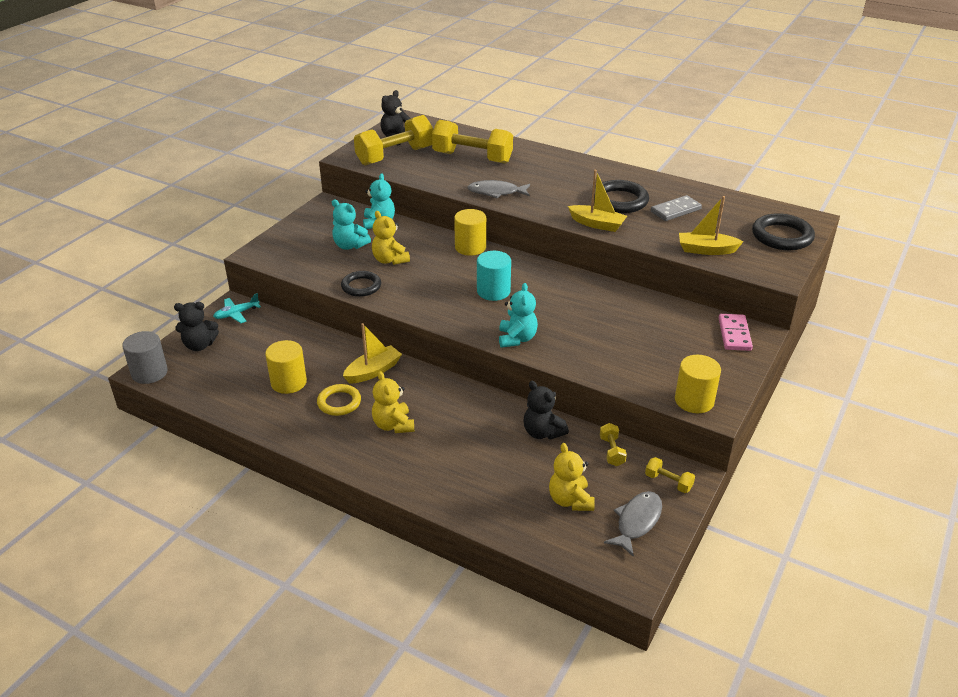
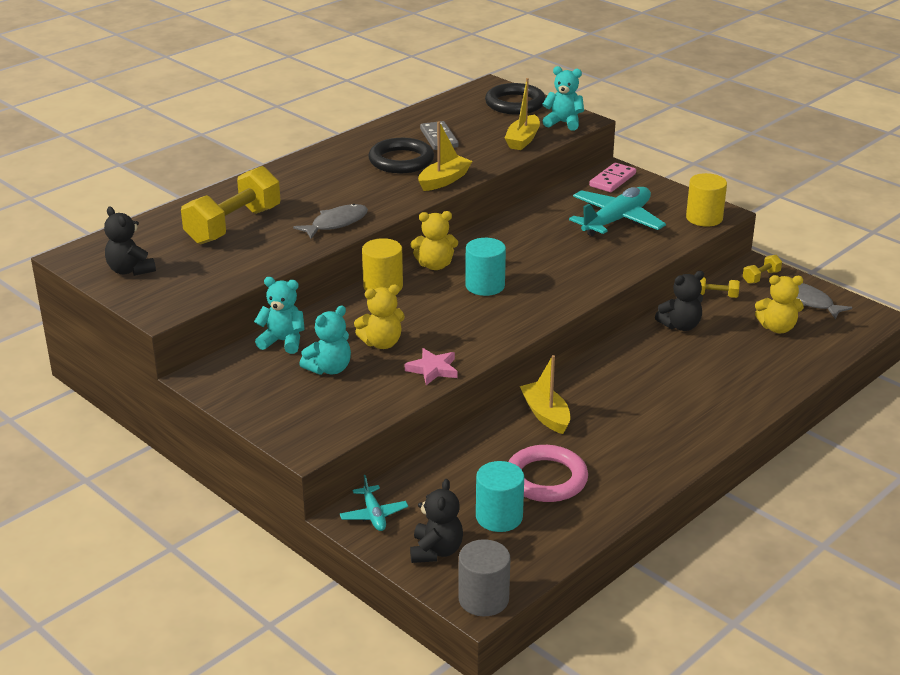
camera: 75 degrees left, 5 degrees down
yellow cylinder [265,340,307,394] -> pink ring [508,445,588,502]
yellow ring [317,384,361,416] -> none
black ring [341,271,381,297] -> pink star [405,348,457,385]
yellow dumbbell [354,115,433,166] -> none
yellow teddy bear [372,371,414,433] -> yellow teddy bear moved to [411,211,458,270]
grey fish [468,180,530,199] -> grey fish turned 150 degrees counterclockwise [293,204,368,239]
turquoise teddy bear [499,283,538,348] -> turquoise teddy bear moved to [542,66,584,131]
pink domino [719,314,753,351] -> pink domino turned 75 degrees counterclockwise [589,163,636,192]
none -> turquoise cylinder [476,461,524,532]
none -> turquoise plane [569,187,666,236]

